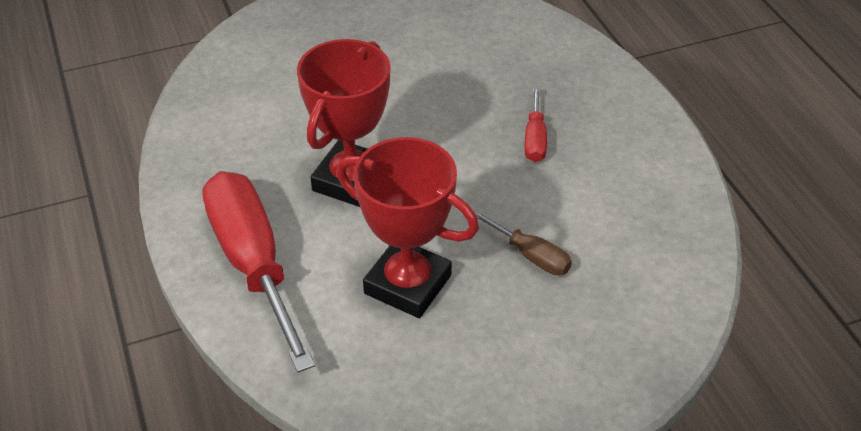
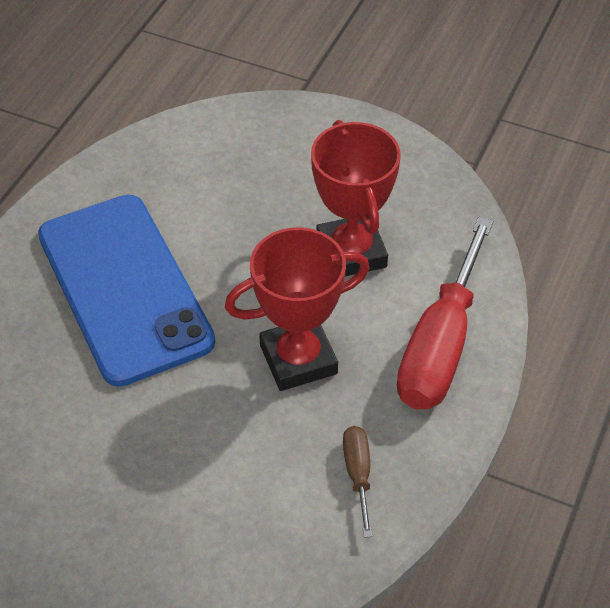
camera: 135 degrees left, 5 degrees up
brown screwdriver [474,210,572,275] -> brown screwdriver moved to [343,426,372,538]
red screwdriver [524,86,547,162] -> blue phone [38,195,215,387]

